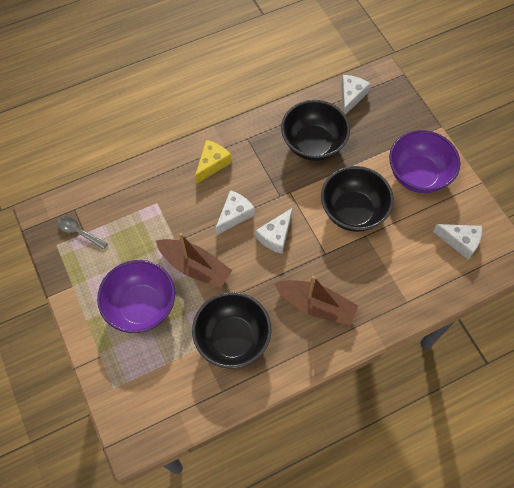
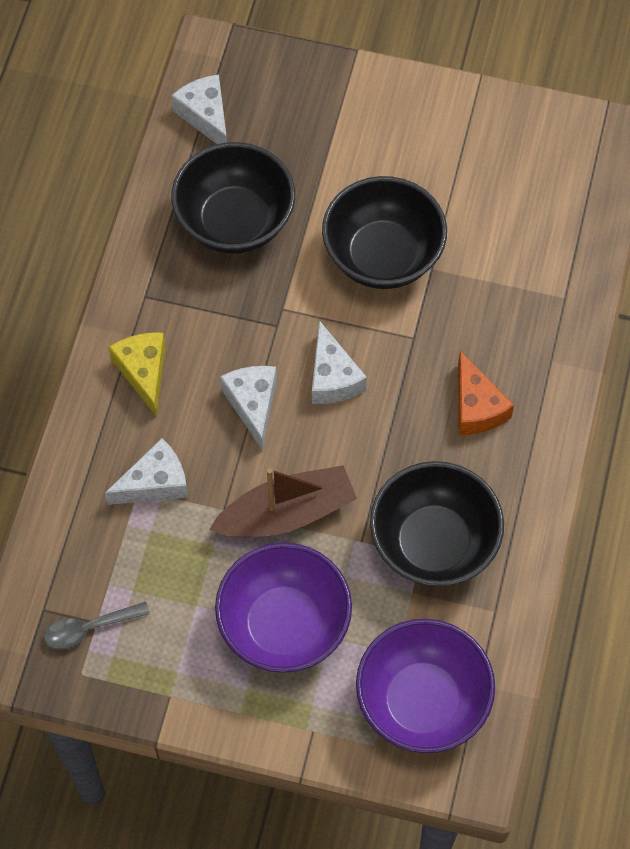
camera: 50 degrees left, 0 degrees up
brown boat [274,275,358,326] -> orange cheese [458,351,514,435]
purple bowl [389,130,460,193] -> purple bowl moved to [356,619,495,753]
white cheese [433,224,482,260] -> white cheese moved to [105,438,188,505]

